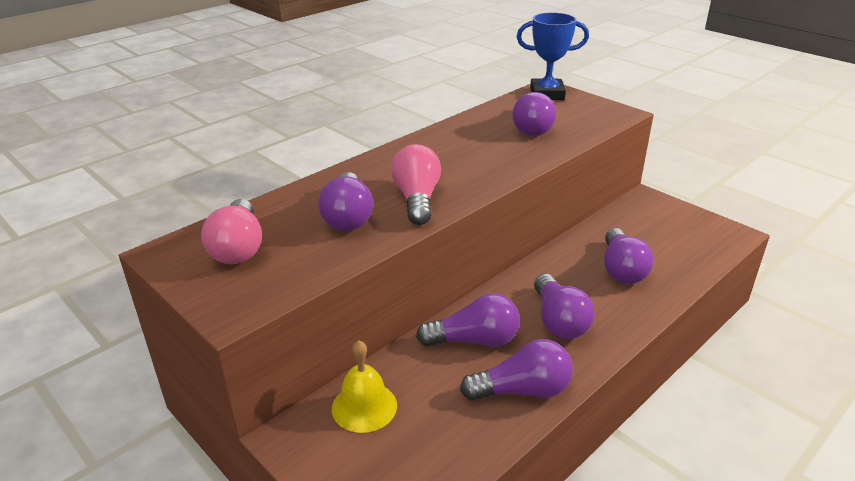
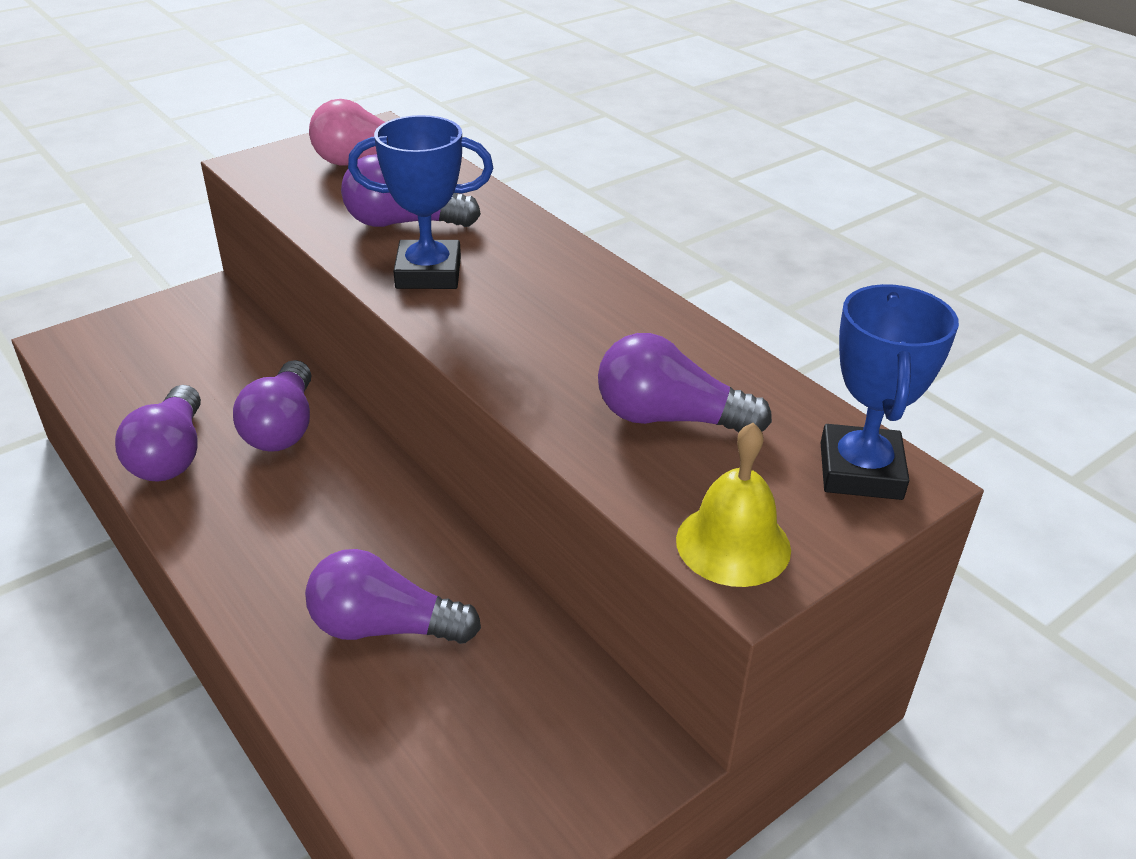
camera: 95 degrees right, 5 degrees up
yellow bell [332,340,397,433] -> yellow bell moved to [676,423,791,587]
pink light bulb [391,144,441,225] -> blue trophy [348,115,493,289]
purple light bulb [534,274,595,339] -> none

